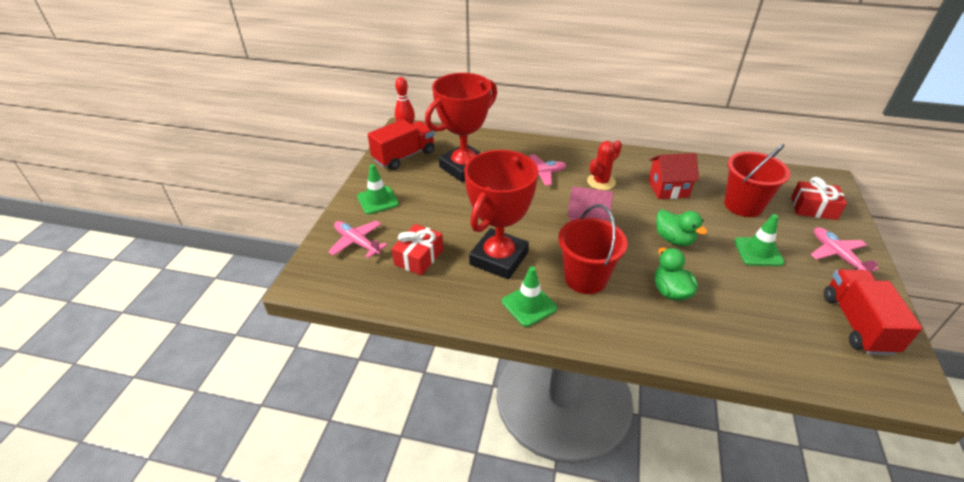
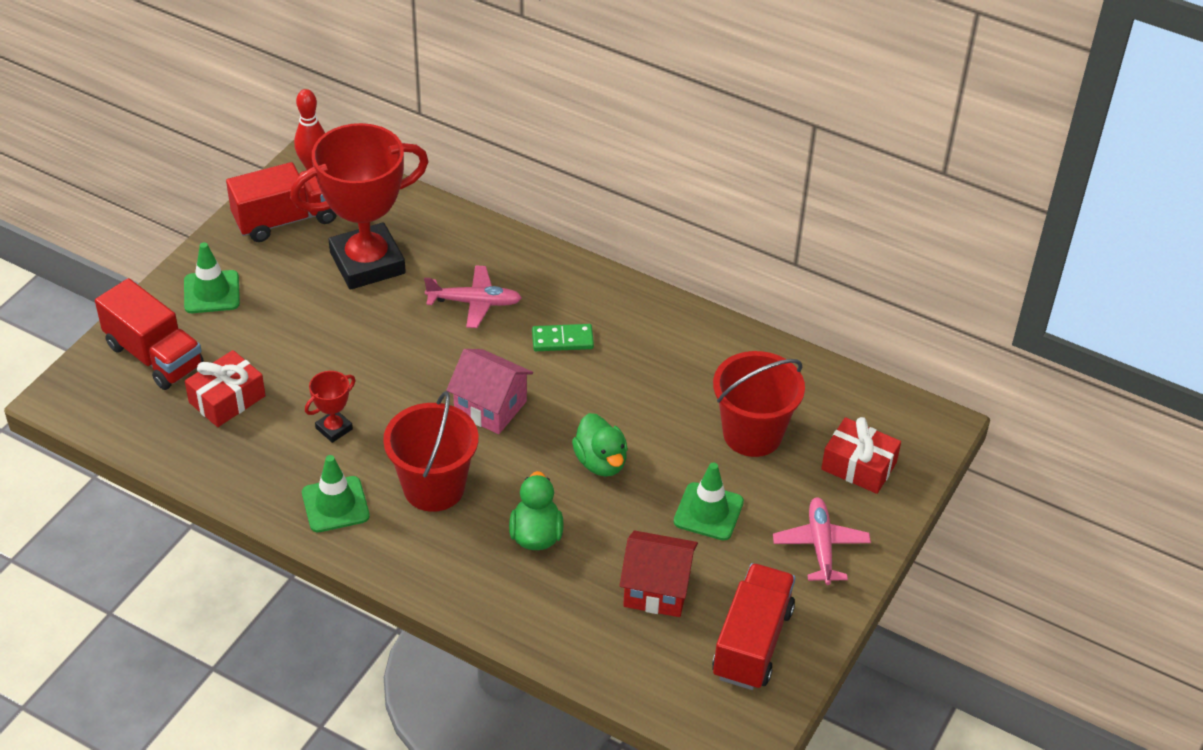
camera: 15 degrees right, 5 degrees up
pink plane [328,221,387,258] -> red truck [95,278,204,390]
red trophy [464,150,538,280] -> red trophy [305,371,356,443], size x0.41
red cactus [587,140,622,190] -> green domino [532,324,594,351]
red house [648,153,699,199] -> red house moved to [619,531,698,617]

